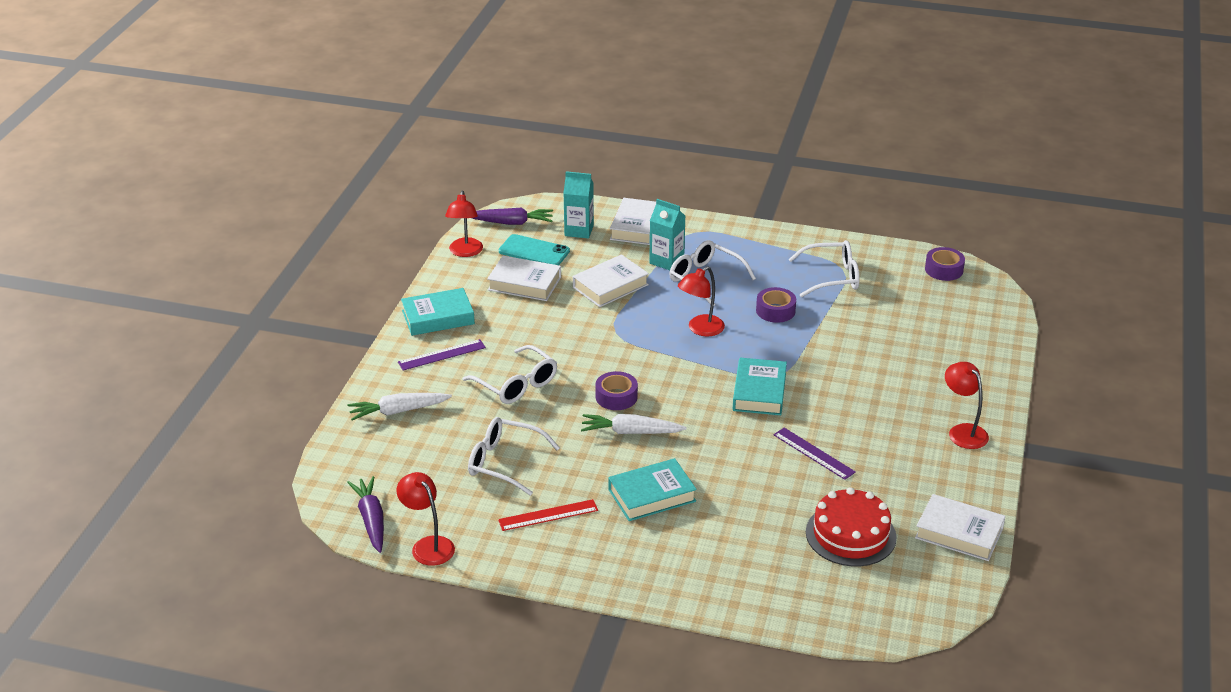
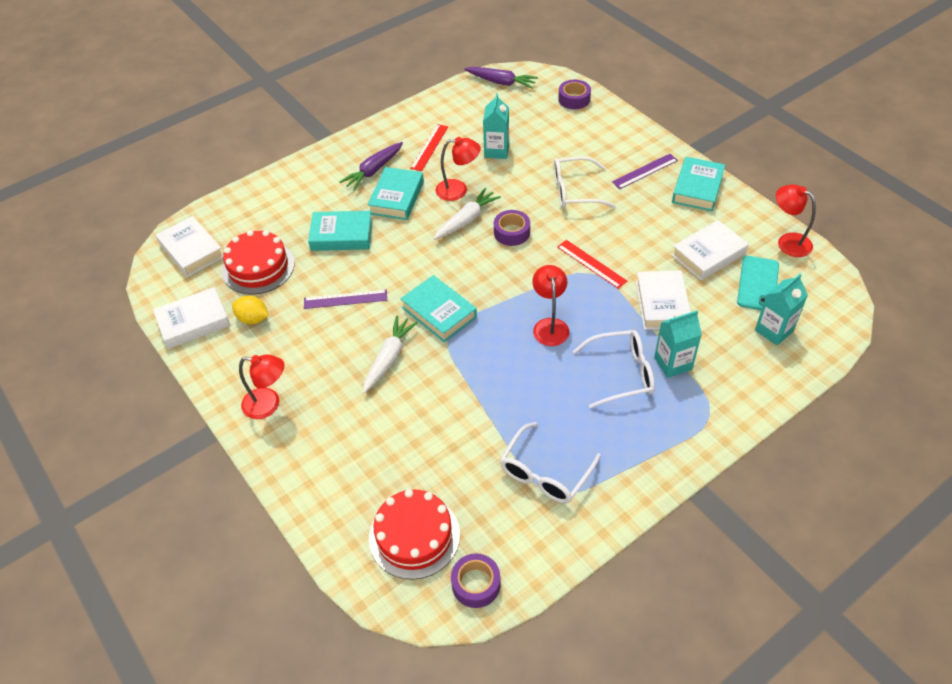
camera: 130 degrees right, 15 degrees up
white carrot [348,393,452,420] -> white carrot moved to [363,316,418,393]
red lamp [397,472,455,565] -> red lamp moved to [436,137,481,201]
purple ruler [398,339,486,371] -> purple ruler turned 45 degrees clockwise [612,154,678,189]
white glasses [468,417,560,496] -> turquoise carton [483,93,509,159]
purple carrot [472,208,553,225] -> purple carrot moved to [340,142,403,191]
turquoise phone [499,234,570,265] -> turquoise phone turned 45 degrees counterclockwise [737,256,779,310]
white book [610,198,656,245] -> white book moved to [156,216,223,277]
purple tape [756,287,796,323] -> purple tape moved to [558,80,591,109]
none -> yellow lemon [232,295,269,324]
none -> turquoise book [308,211,373,251]
none -> red cake [369,489,460,580]
none -> red ruler [557,240,627,289]

